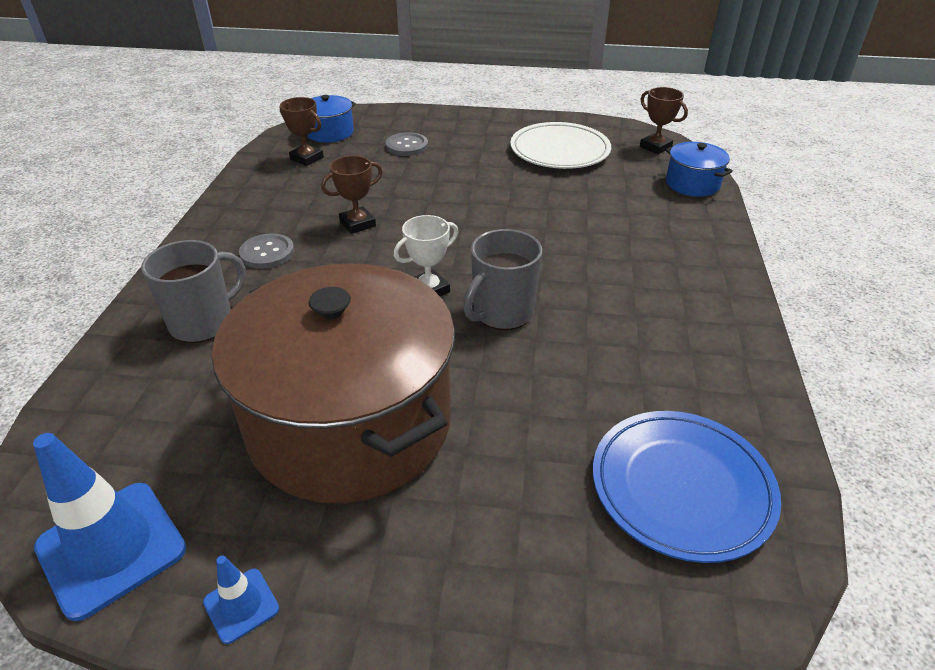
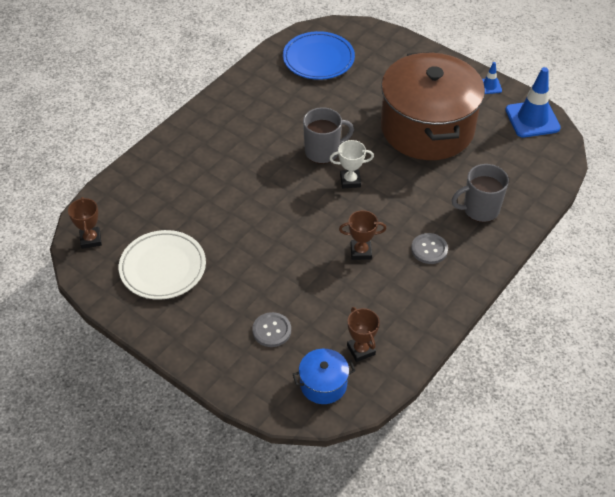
camera: 150 degrees left, 10 degrees up
blue pot [666,142,733,197] -> none

